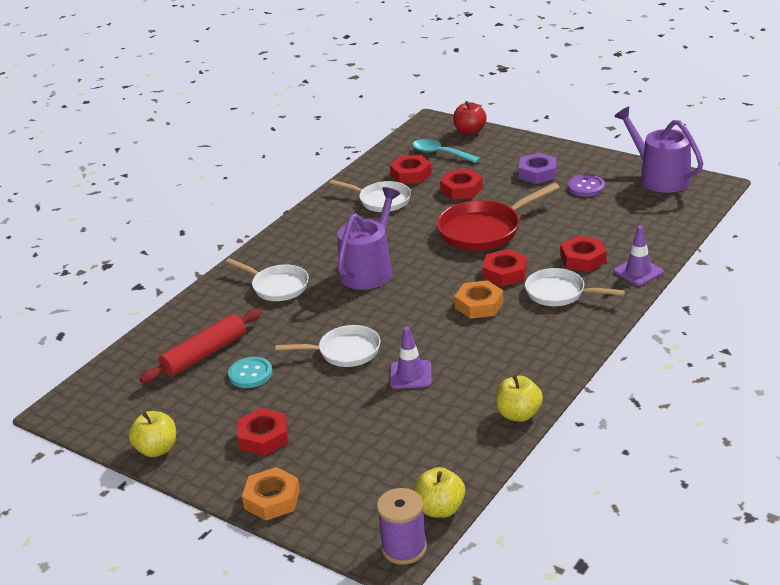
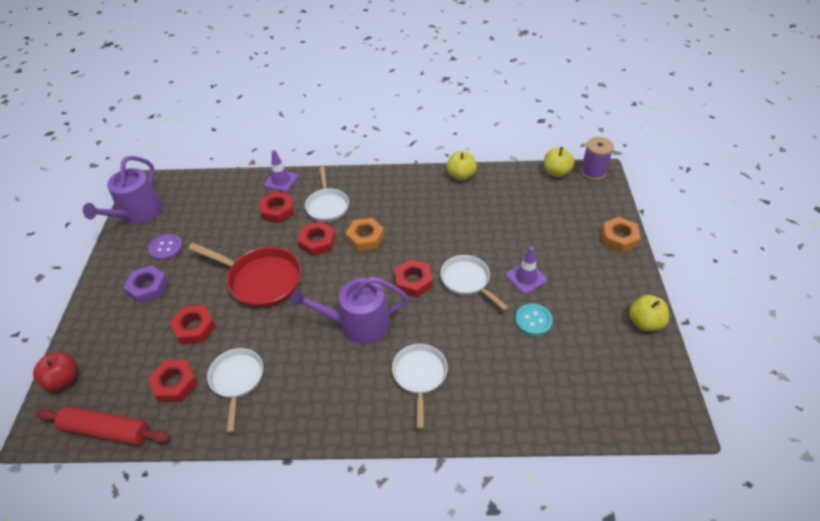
camera: 125 degrees left, 15 degrees up
red rolling pin [139,308,262,383] -> red rolling pin moved to [36,406,170,445]
red nut [238,408,288,456] -> red nut moved to [394,259,433,298]
purple traffic cone [390,327,432,389] -> purple traffic cone moved to [506,247,547,294]
turquoise spoon [412,139,480,163] -> none

